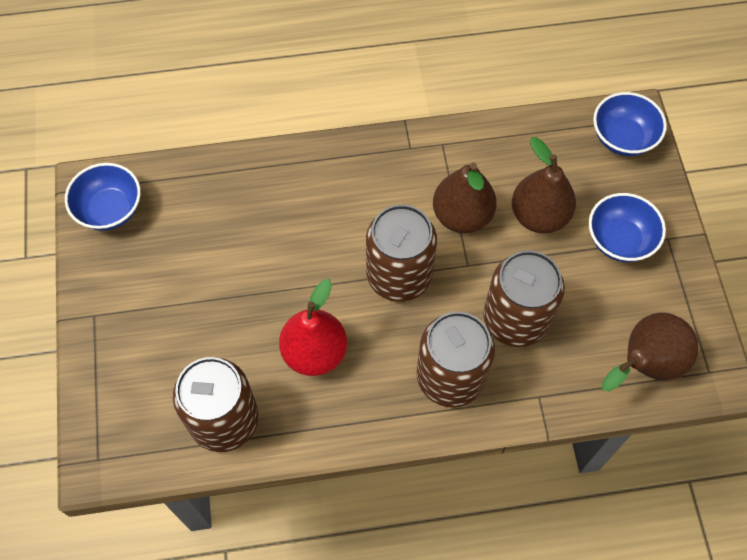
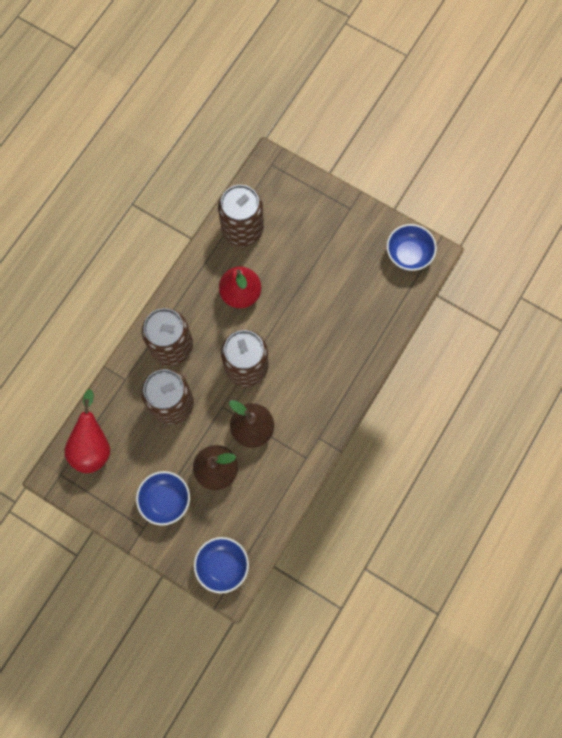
camera: 130 degrees right, 10 degrees up
brown pear [602,312,699,391] -> red pear [64,389,110,473]

